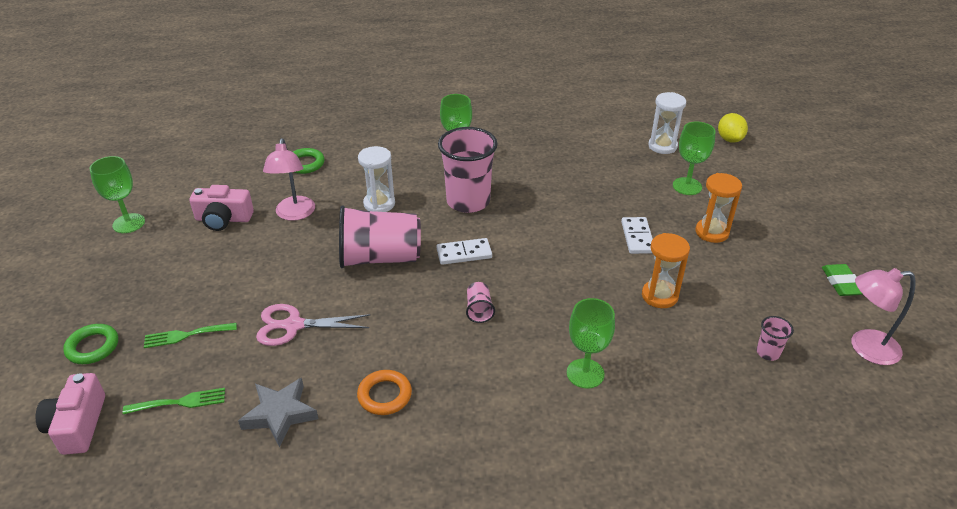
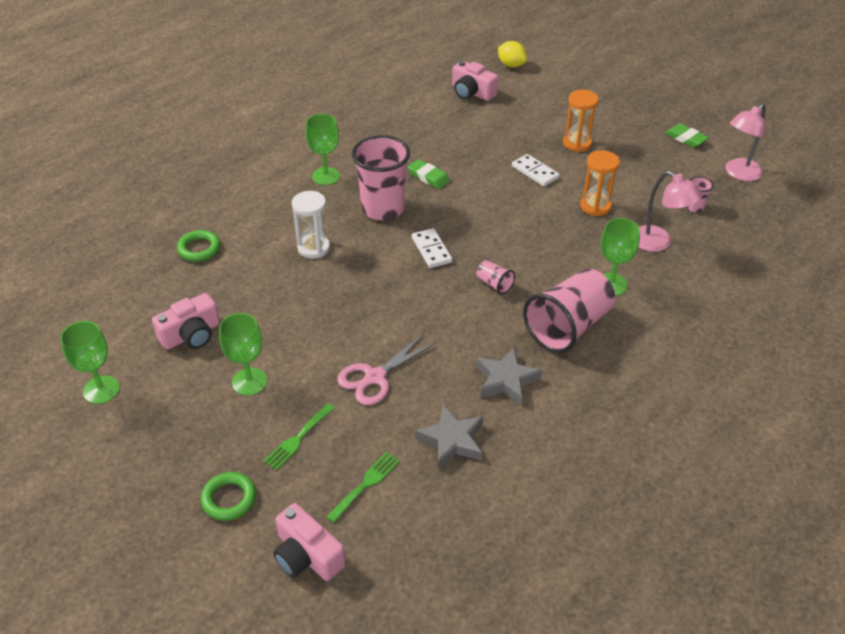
camera: 40 degrees left, 5 degrees up
pink lamp [263,138,315,221] -> pink lamp moved to [639,171,702,252]
pink cup [339,205,421,268] -> pink cup moved to [523,268,615,353]
orange ring [357,370,412,415] -> grey star [476,347,542,406]
white domino [436,238,492,265] -> white domino turned 60 degrees counterclockwise [412,228,452,268]
white hourglass [648,92,686,154] -> pink camera [452,61,498,101]
green goblet [673,122,715,195] -> green goblet moved to [219,313,267,396]
none -> green eraser [408,159,450,189]

